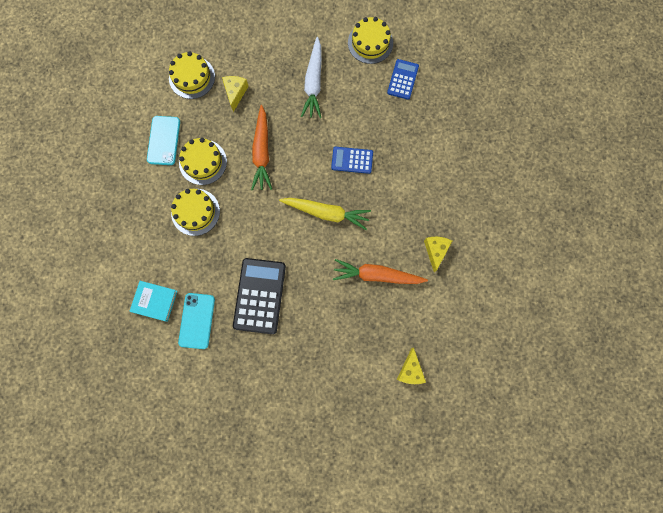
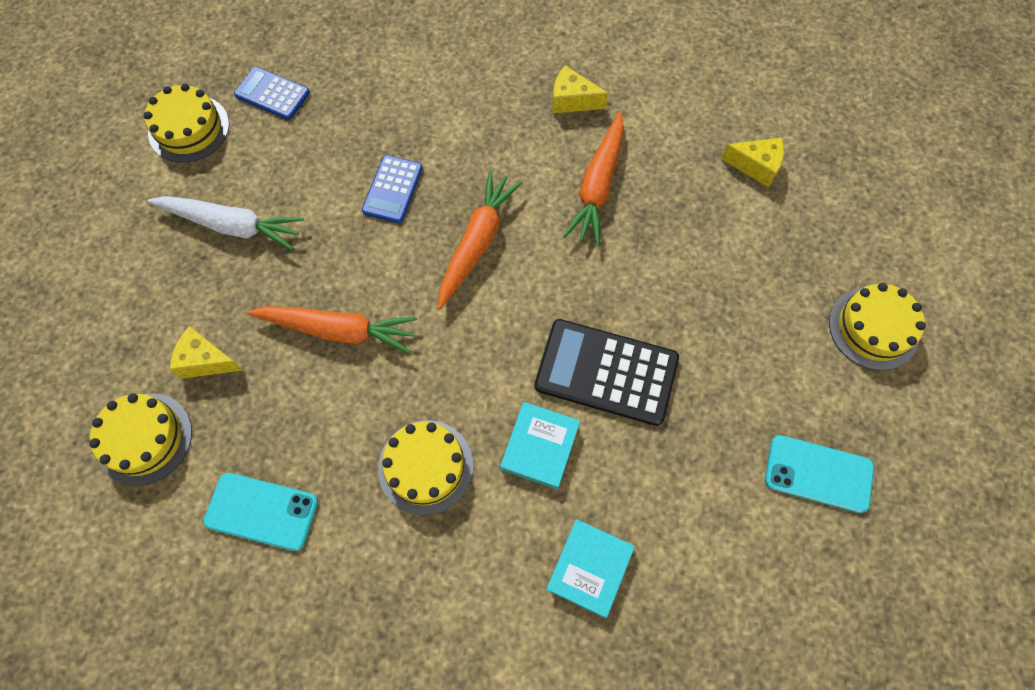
camera: 80 degrees left, 10 degrees down
turquoise phone [178,293,215,349] -> turquoise phone moved to [765,435,874,513]
yellow cake [179,138,227,185] -> yellow cake moved to [829,283,926,370]
yellow carrot [279,198,371,230] -> orange carrot [438,170,522,309]
none -> turquoise book [500,402,580,489]

